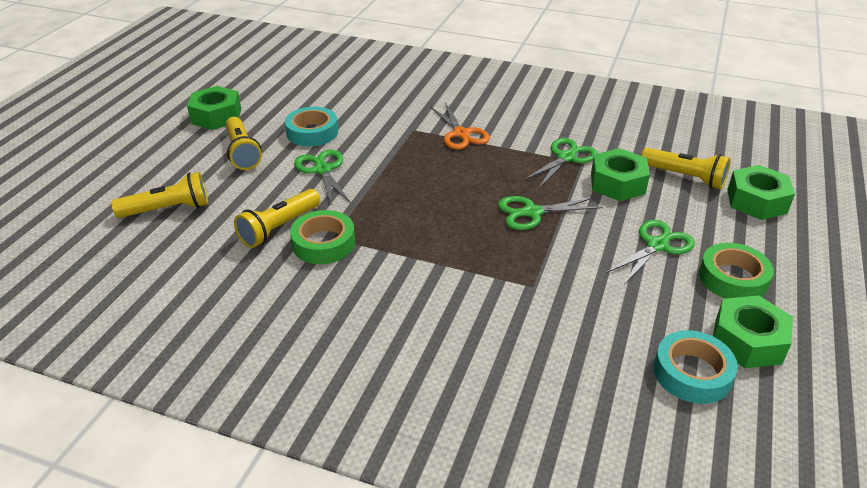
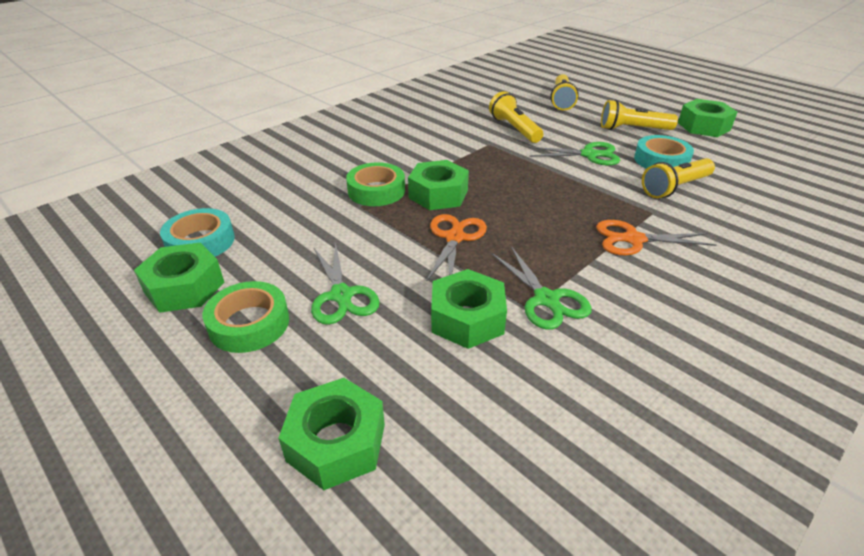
camera: 115 degrees right, 0 degrees up
green tape [290,210,355,264] -> green tape moved to [346,162,405,206]
green scissors [498,196,603,230] -> orange scissors [426,214,487,282]
yellow flashlight [641,148,731,189] -> yellow flashlight moved to [642,158,715,198]
none -> green nut [408,160,469,210]

